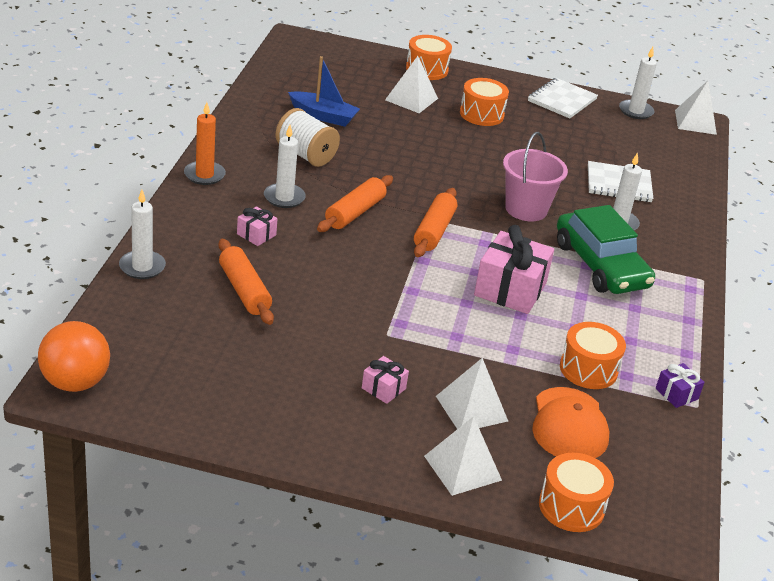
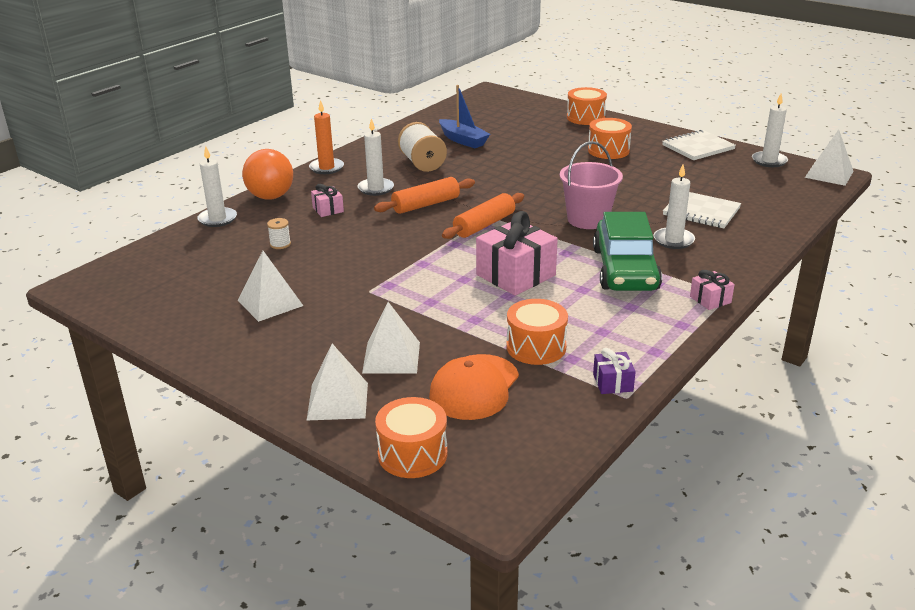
camera: 30 degrees right, 5 degrees down
orange ball [38,321,110,392] -> orange ball moved to [242,149,293,200]
orange rolling pin [218,239,274,325] -> white spool [267,218,291,249]
pink gift [362,356,409,404] -> pink gift moved to [690,270,735,310]
white pyramid [385,56,438,113] -> white pyramid moved to [238,251,303,322]

